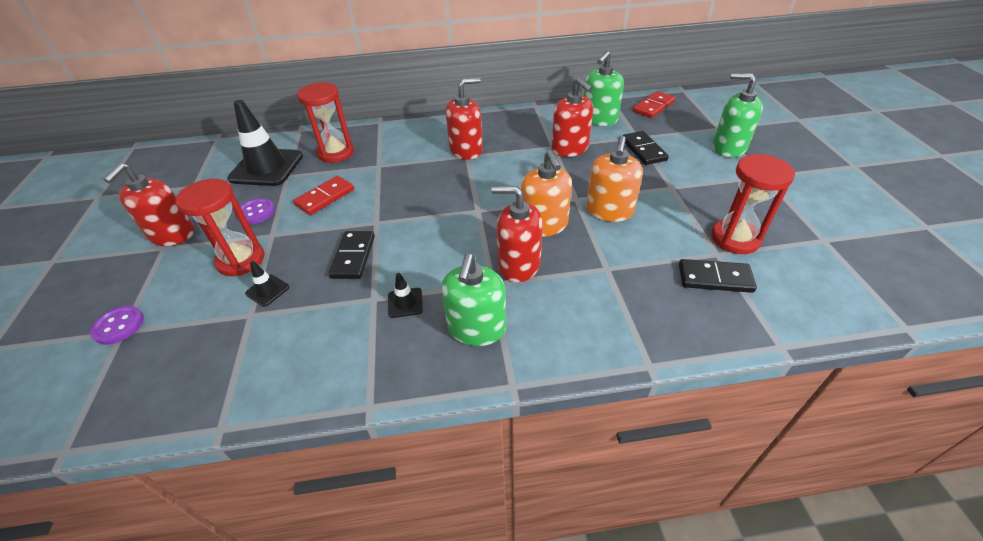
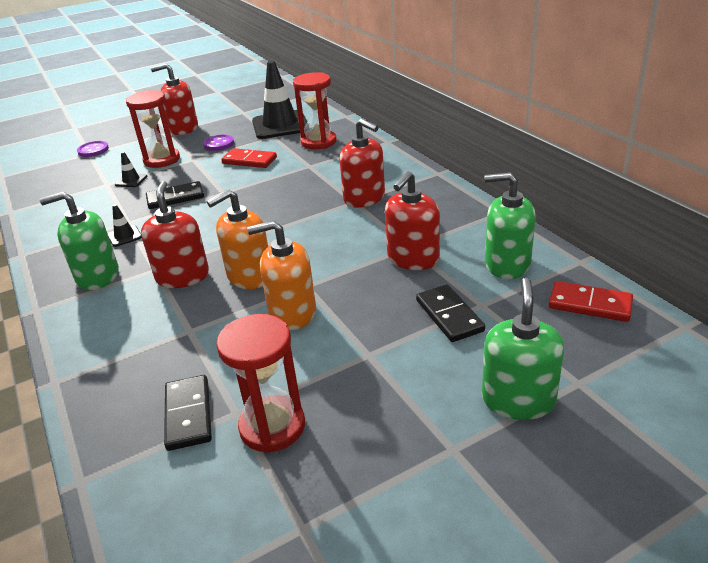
camera: 70 degrees right, 10 degrees down
black domino [622,131,669,165] -> black domino turned 75 degrees counterclockwise [416,285,485,342]

